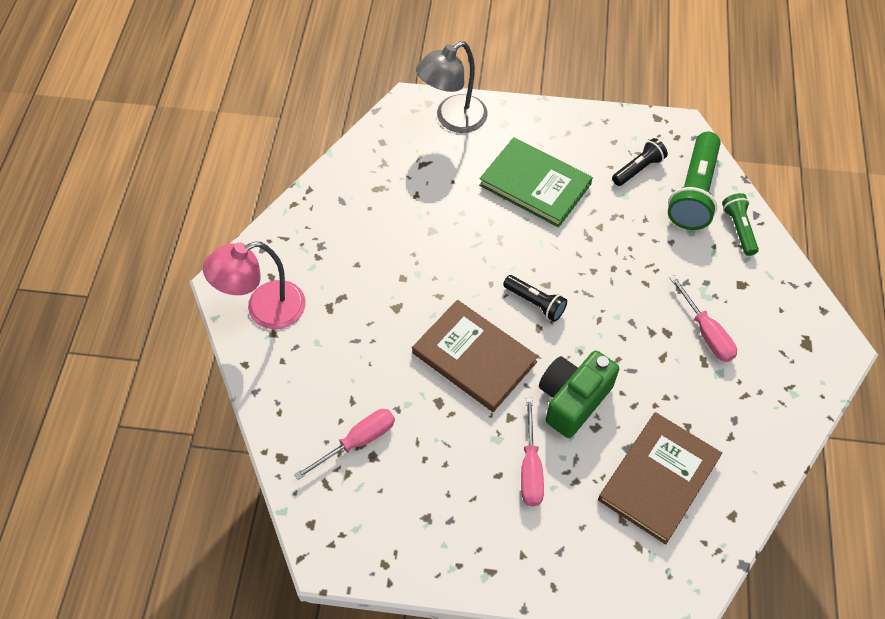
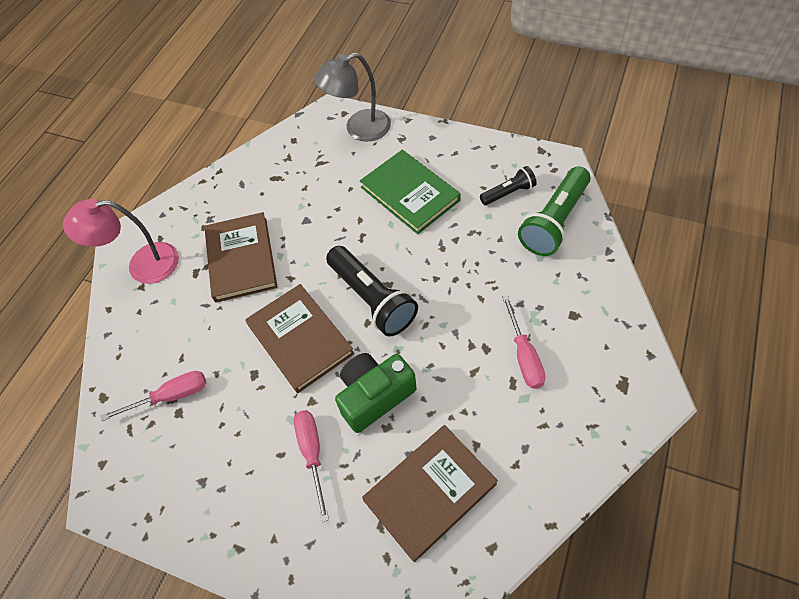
camera: 20 degrees right, 0 degrees up
black flashlight [503,275,567,322] -> black flashlight [326,246,418,336], size x1.81
pink screwdriver [521,397,544,506] -> pink screwdriver turned 150 degrees clockwise [294,410,329,522]
green flashlight [722,193,759,256] -> none
none -> brown book [205,212,278,303]

